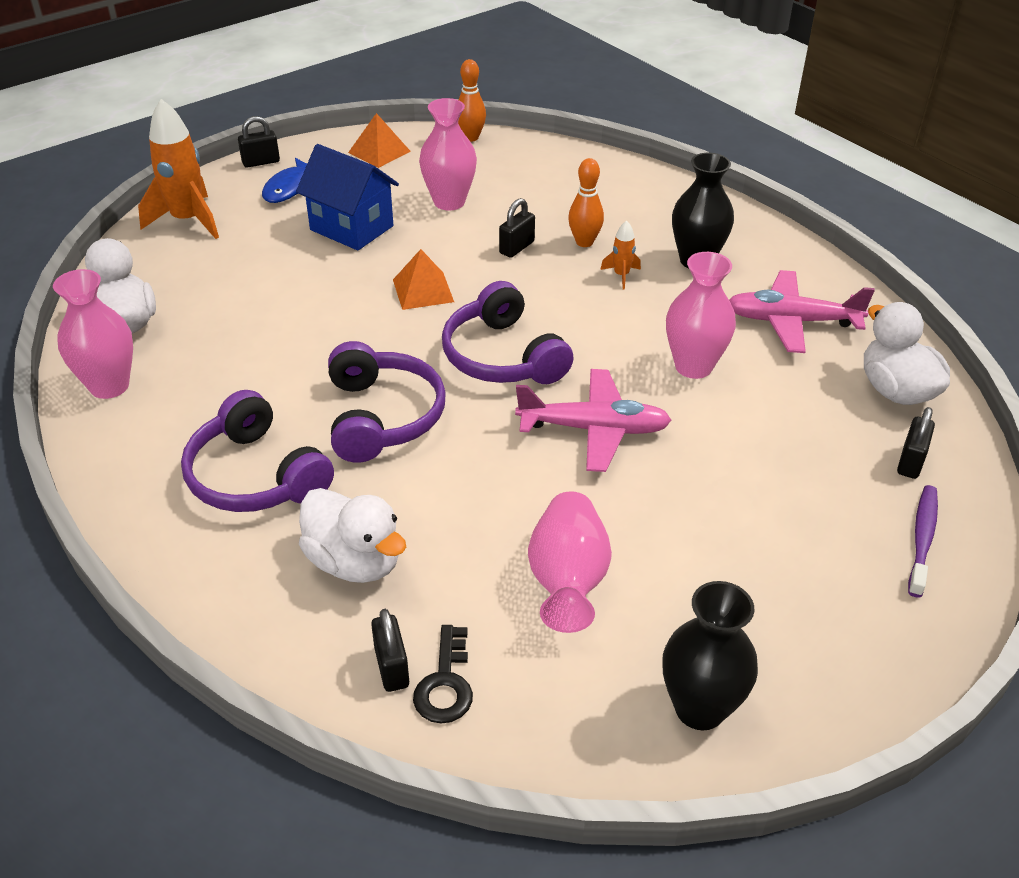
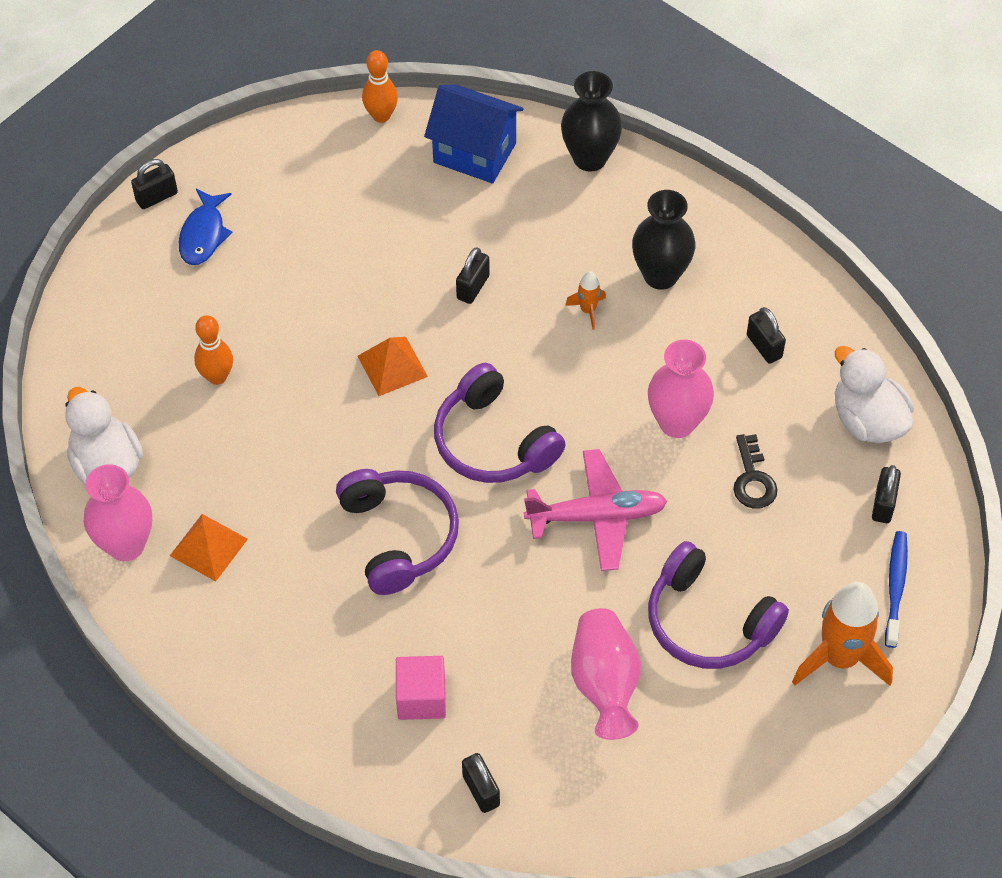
camera: 10 degrees left, 15 degrees up
orange rocket [138,99,219,239] -> orange rocket moved to [792,582,893,686]
purple headphones [181,390,334,512] -> purple headphones moved to [648,541,789,669]
blue house [296,144,399,250] -> blue house moved to [424,85,524,183]
white duck [299,488,406,583] -> pink cube [396,656,446,720]
orange pyramid [348,113,411,168] -> orange pyramid moved to [170,514,248,581]
black key [413,625,473,724] -> black key moved to [733,434,778,509]
pink vase [419,98,477,211] -> none
orange bowling pin [568,158,604,247] -> orange bowling pin moved to [194,315,233,385]
black vase [662,581,758,730] -> black vase moved to [561,71,622,172]
pink plane [729,270,875,353] -> black padlock [747,307,786,364]
purple toothbrush [908,485,938,597] -> blue toothbrush [885,531,908,648]

